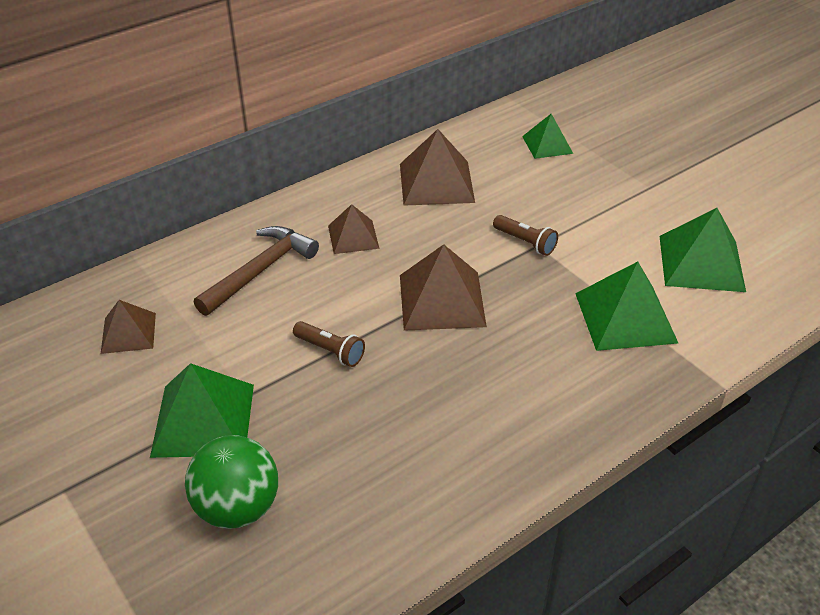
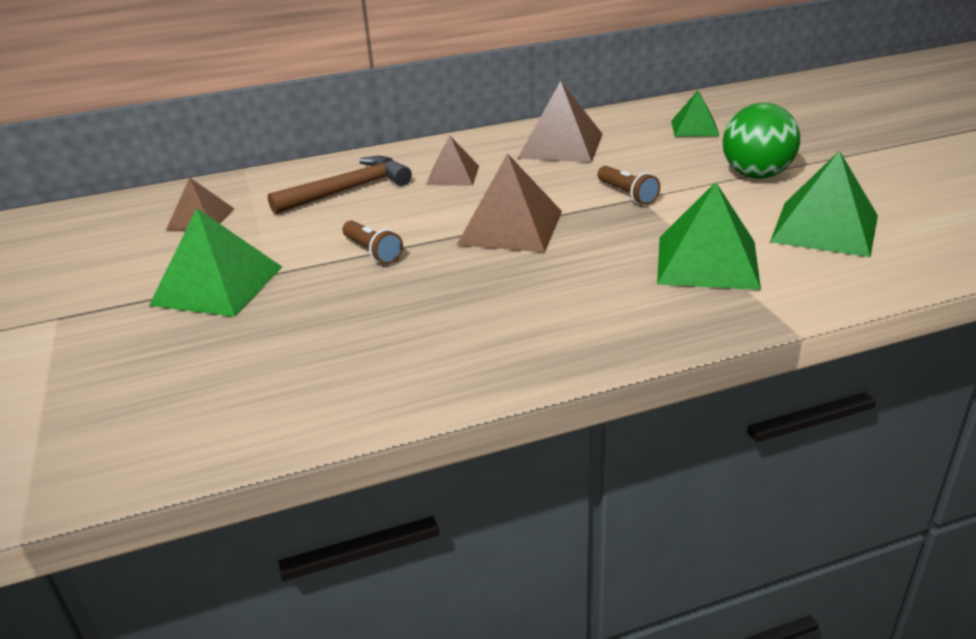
camera: 20 degrees right, 10 degrees down
green ball [185,435,278,529] -> green ball moved to [723,103,800,179]

